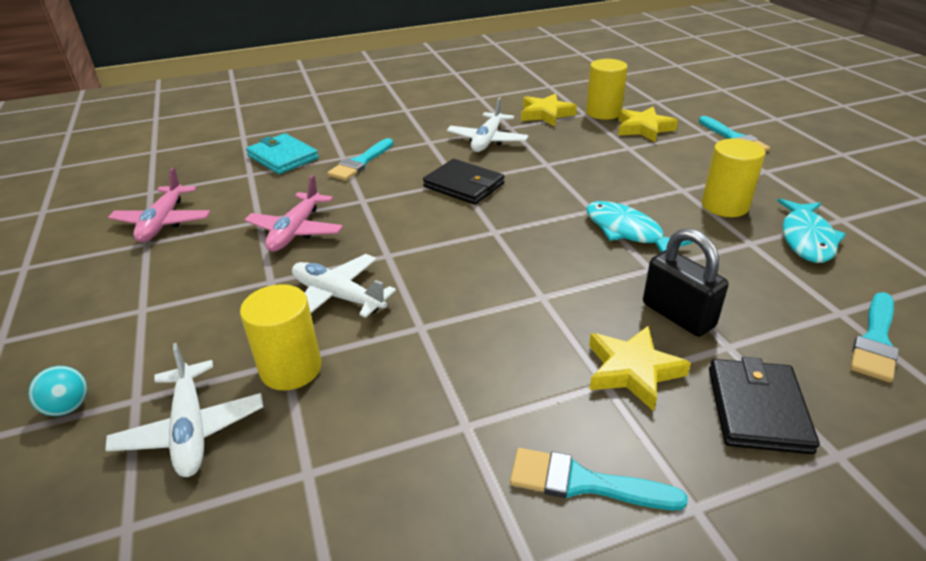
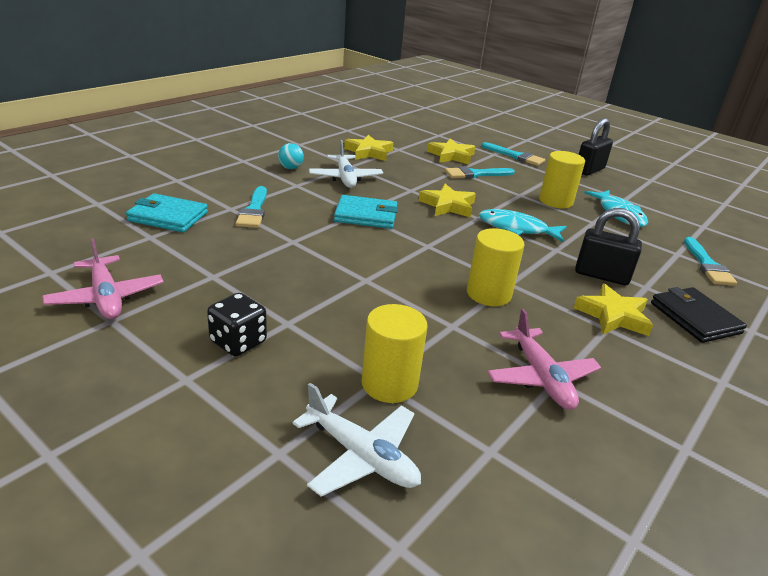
camera: 35 degrees left, 5 degrees down
turquoise ball [28,366,87,416] -> turquoise ball moved to [278,143,304,169]
pink plane [245,175,343,252] -> pink plane moved to [487,309,601,410]
white plane [292,254,396,318] -> none
black wallet [423,159,505,205] -> turquoise wallet [334,195,398,229]
turquoise brush [510,448,687,510] -> turquoise brush moved to [445,166,515,179]
yellow cylinder [586,59,628,120] -> yellow cylinder moved to [467,228,524,306]
none -> black dice [207,293,267,357]
none -> yellow star [419,184,476,218]
none -> black padlock [579,118,613,176]

